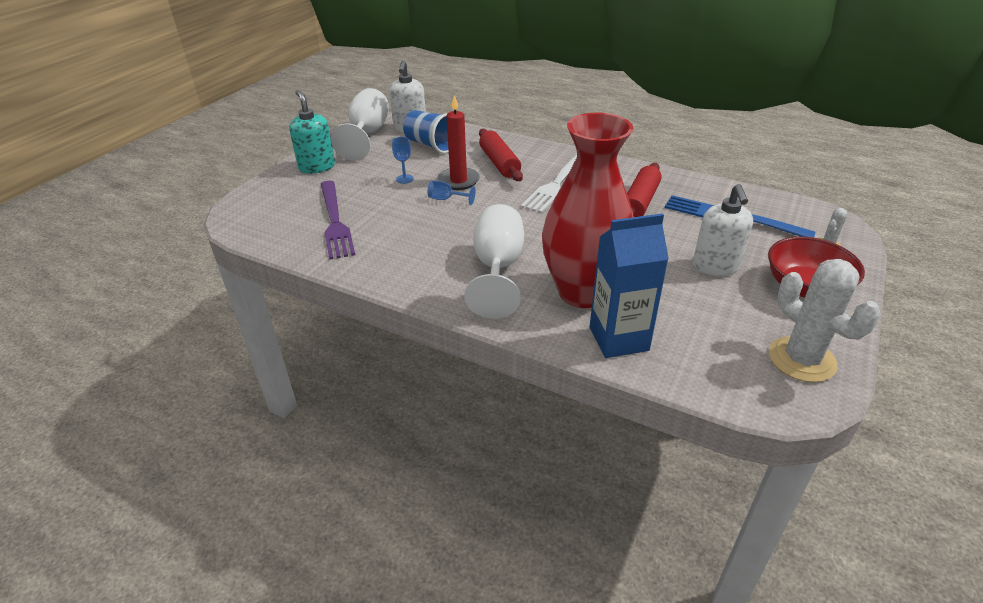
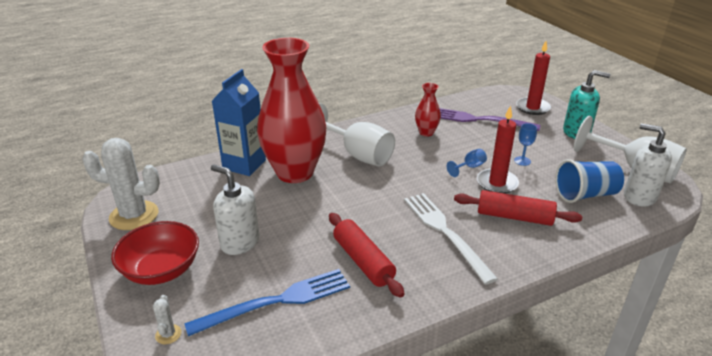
camera: 125 degrees right, 5 degrees down
none -> red vase [415,83,441,136]
none -> red candle [516,41,551,115]

